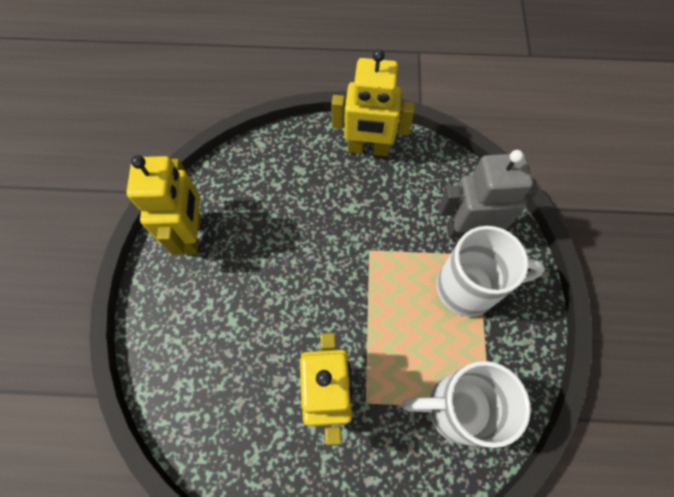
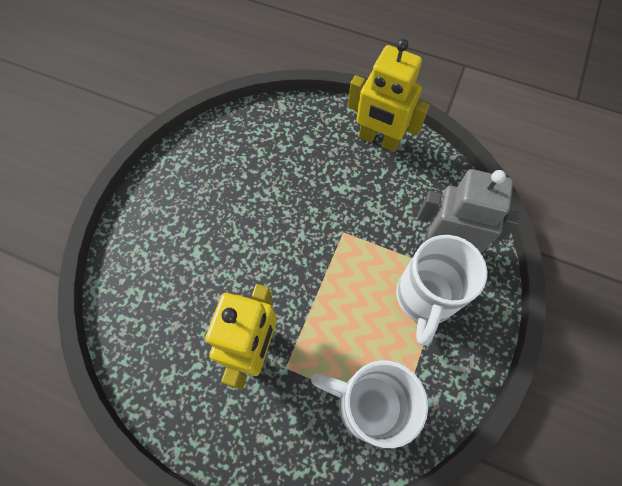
camera: 20 degrees right, 0 degrees up
yellow robot [126,155,201,255] -> none
white mug [436,226,545,317] -> white mug turned 90 degrees clockwise [396,235,487,346]

